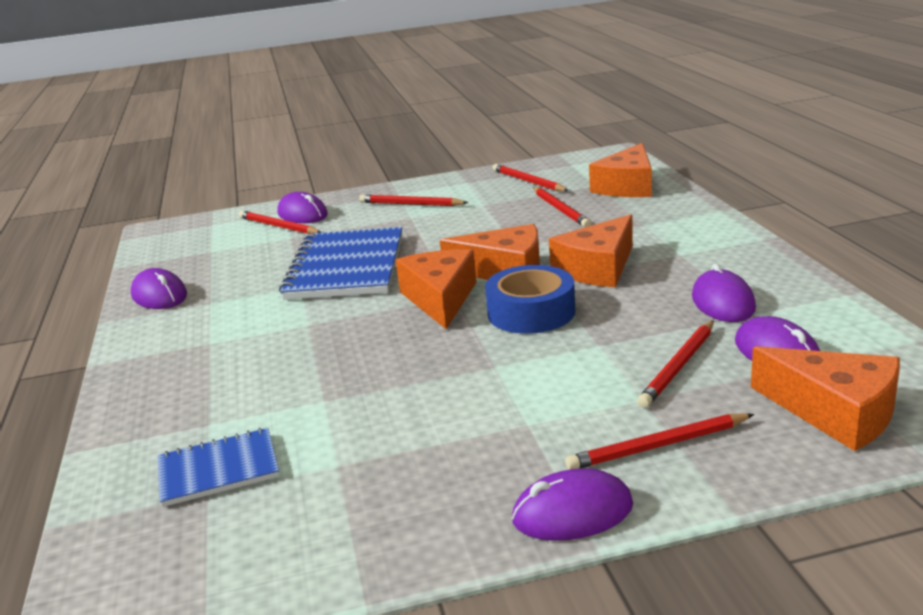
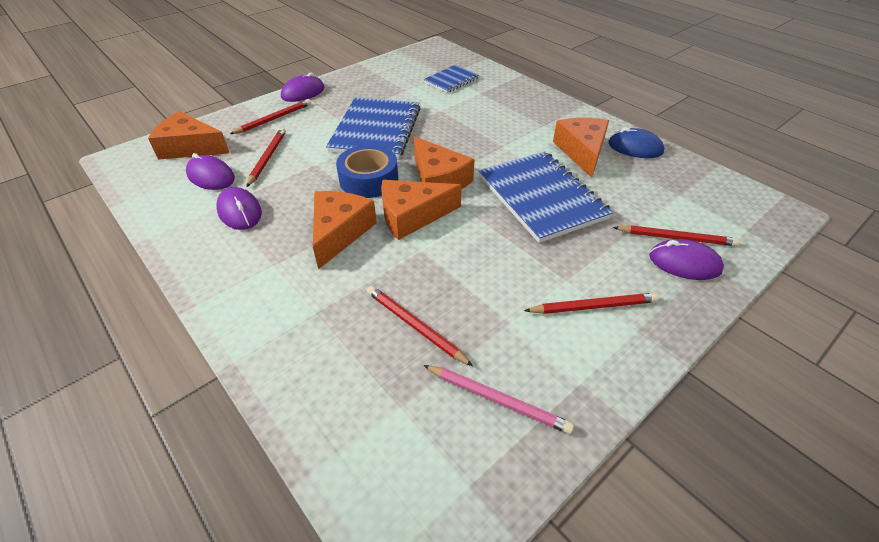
camera: 150 degrees right, 20 degrees up
purple mouse [131,268,187,309] -> blue mouse [608,127,664,158]
red pencil [493,164,569,191] -> pink pencil [423,365,574,434]
orange cheese [589,143,652,197] -> orange cheese moved to [553,118,609,178]
none -> blue notebook [326,97,421,159]

